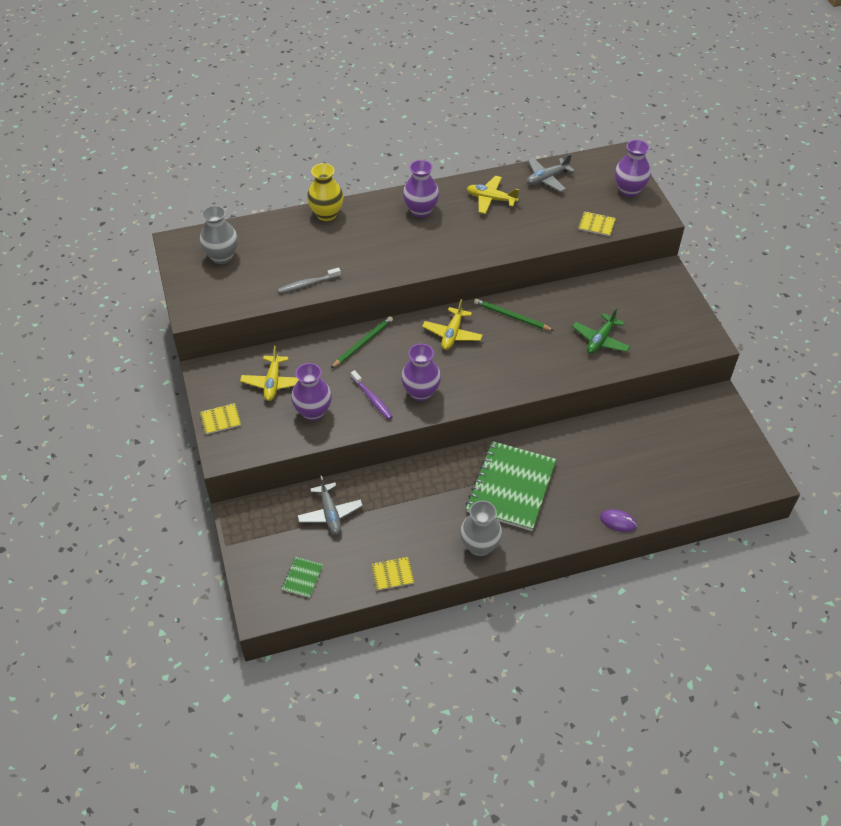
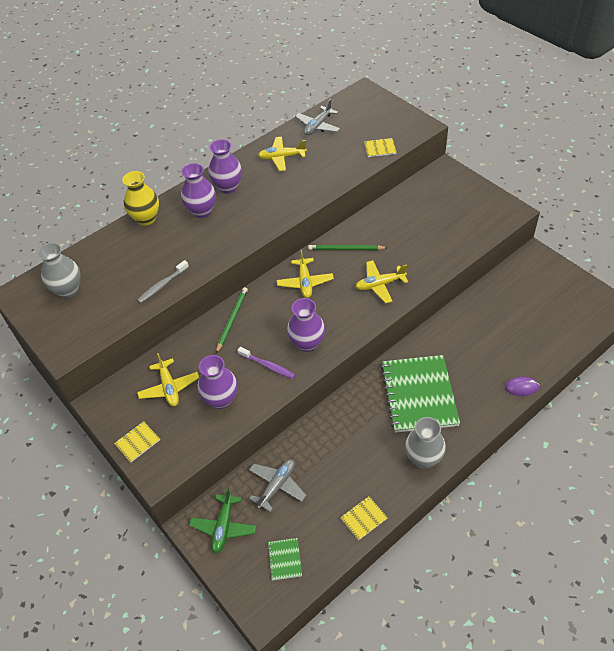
camera: 20 degrees left, 0 degrees up
grey plane [297,476,363,534] -> grey plane turned 105 degrees counterclockwise [249,460,307,512]
green plane [572,307,630,354] -> green plane moved to [189,488,256,554]
purple vase [615,140,651,197] -> purple vase moved to [181,163,216,218]
none -> yellow plane [356,260,408,303]

